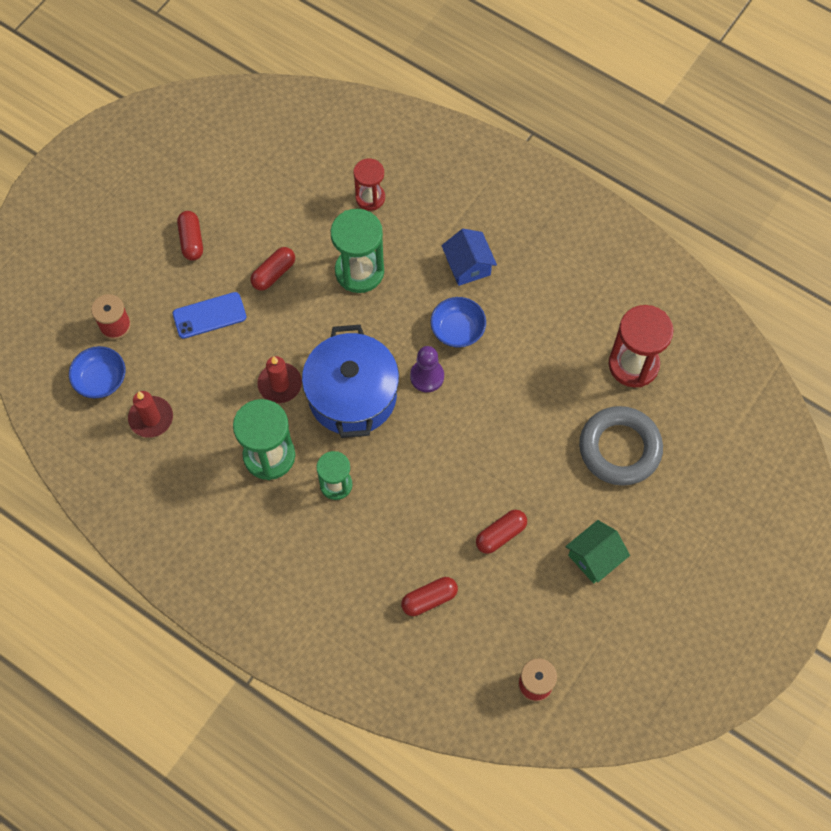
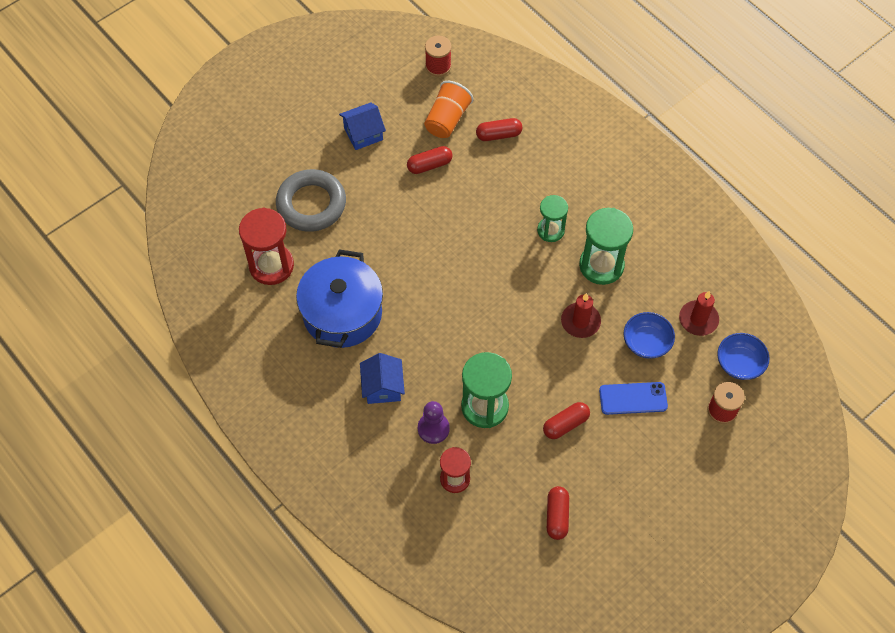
camera: 165 degrees left, 5 degrees down
red capsule [177,211,203,261] -> red capsule moved to [547,486,569,540]
blue pot [302,325,399,438] -> blue pot moved to [296,249,383,348]
purple pawn [410,346,444,392] -> purple pawn moved to [418,401,450,444]
blue bowl [430,297,486,348] -> blue bowl moved to [623,312,675,359]
green house [566,520,630,583] -> blue house [339,102,386,150]
none -> orange cup [424,81,474,138]

